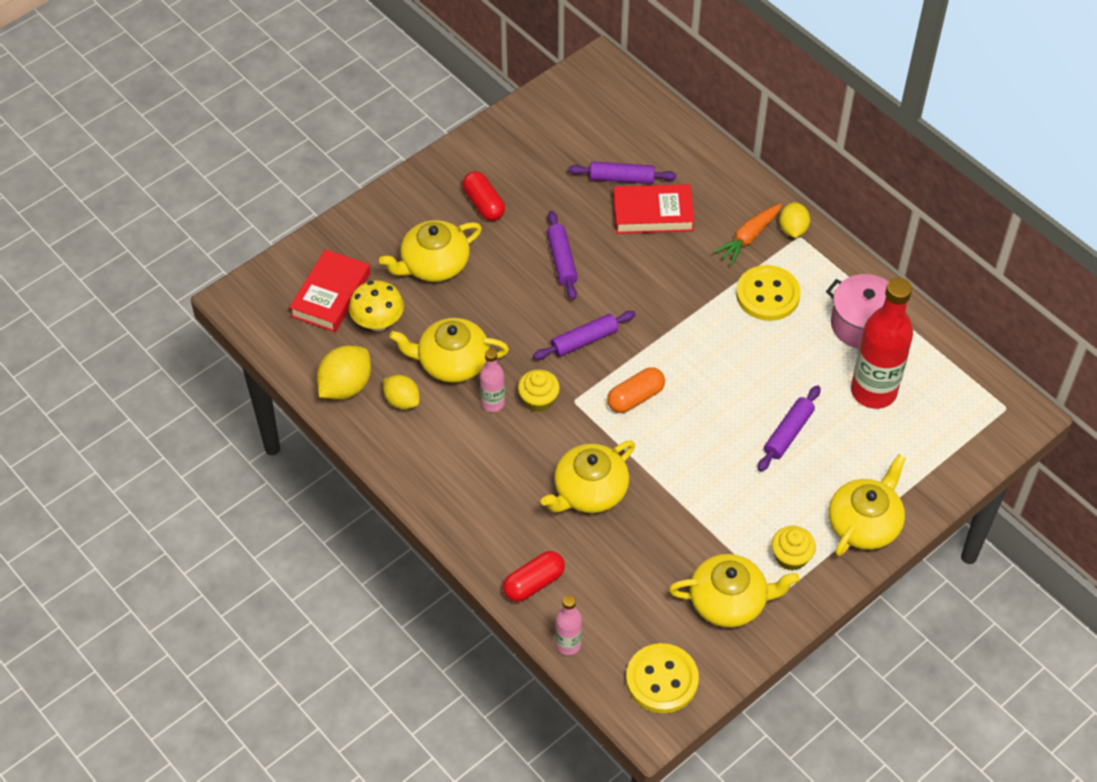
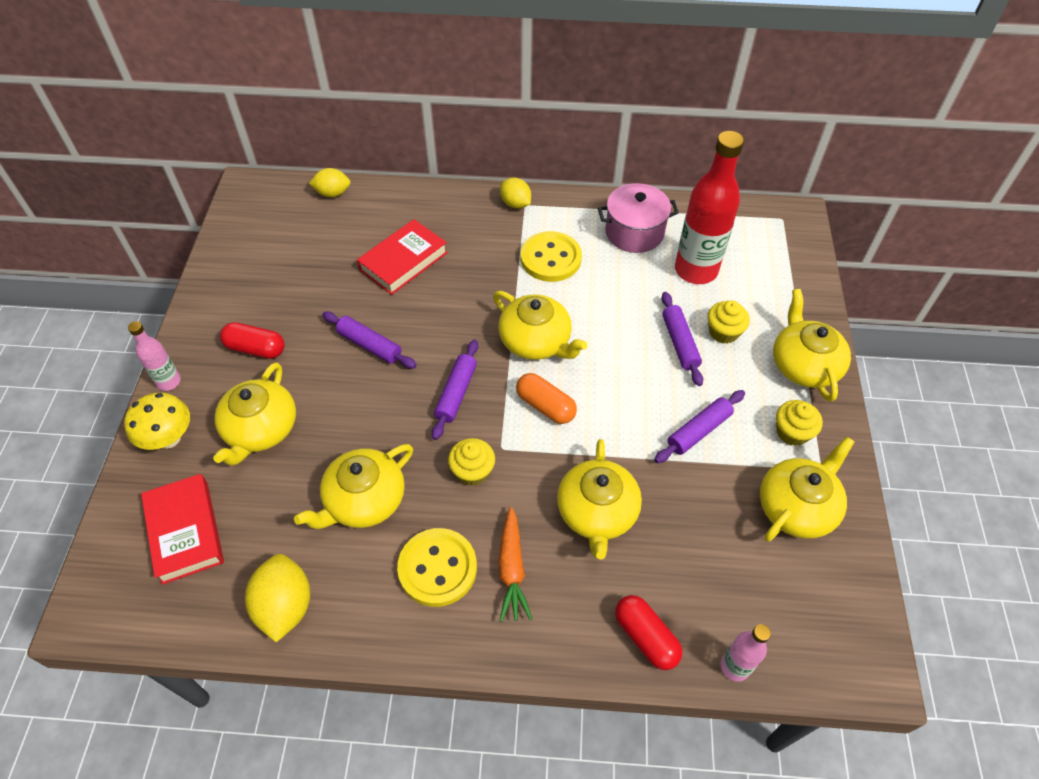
camera: 45 degrees left, 0 degrees up
yellow mushroom [349,280,404,331] -> yellow mushroom moved to [124,393,190,450]
yellow lemon [383,375,420,409] -> yellow lemon moved to [309,168,350,197]
pink bottle [480,349,505,412] -> pink bottle moved to [128,321,181,391]
red capsule [503,551,565,602] -> red capsule turned 45 degrees counterclockwise [615,595,682,670]
purple rolling pin [568,162,677,184] -> purple rolling pin moved to [654,390,745,463]
orange capsule [607,367,665,413] -> orange capsule turned 60 degrees counterclockwise [516,373,577,424]
yellow button [626,643,699,713] -> yellow button moved to [397,528,477,607]
orange carrot [713,203,782,265] -> orange carrot moved to [498,507,532,622]
none -> yellow teapot [493,291,588,360]
none -> yellow cupcake [707,300,750,344]

